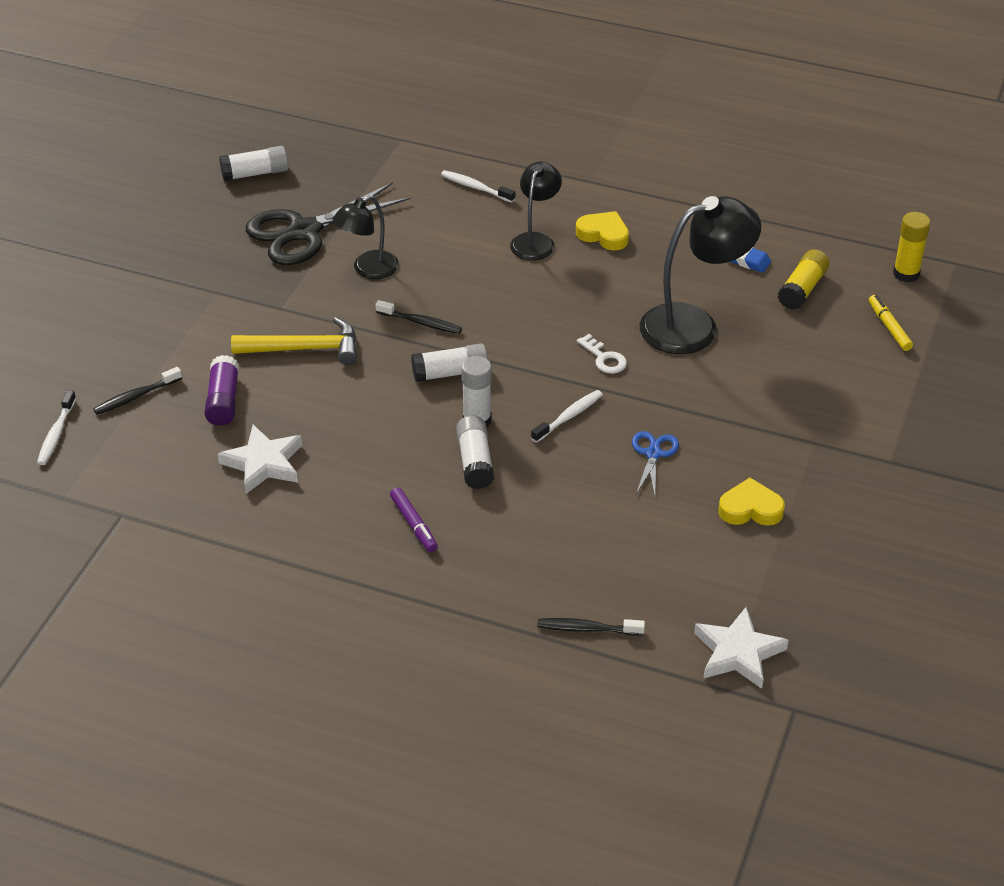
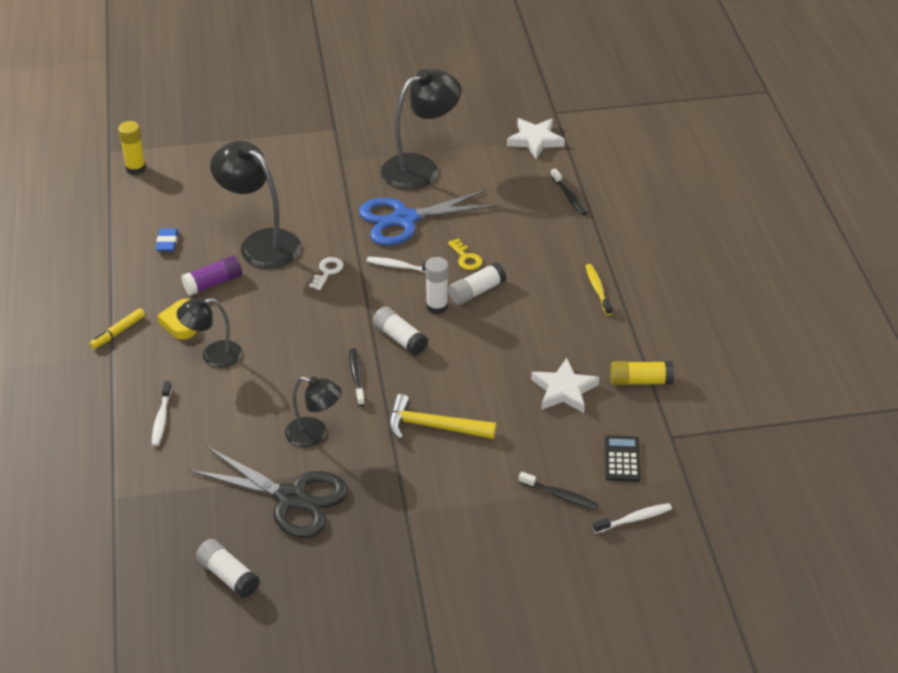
camera: 120 degrees left, 0 degrees up
purple glue stick [205,355,239,426] -> purple glue stick moved to [181,255,242,296]
yellow hammer [231,317,357,365] -> yellow hammer turned 45 degrees counterclockwise [389,394,497,440]
purple marker [390,487,438,552] -> none
blue scissors [632,431,679,496] -> blue scissors [359,190,496,245], size x2.11
yellow heart [718,478,785,525] -> black lamp [381,69,461,190]
yellow glue stick [778,250,829,310] -> yellow glue stick moved to [610,361,674,385]
yellow marker [869,295,913,351] -> yellow marker moved to [90,308,145,349]
none -> yellow key [448,238,482,270]
none -> yellow toothbrush [586,264,613,315]
none -> black calculator [604,435,641,482]

